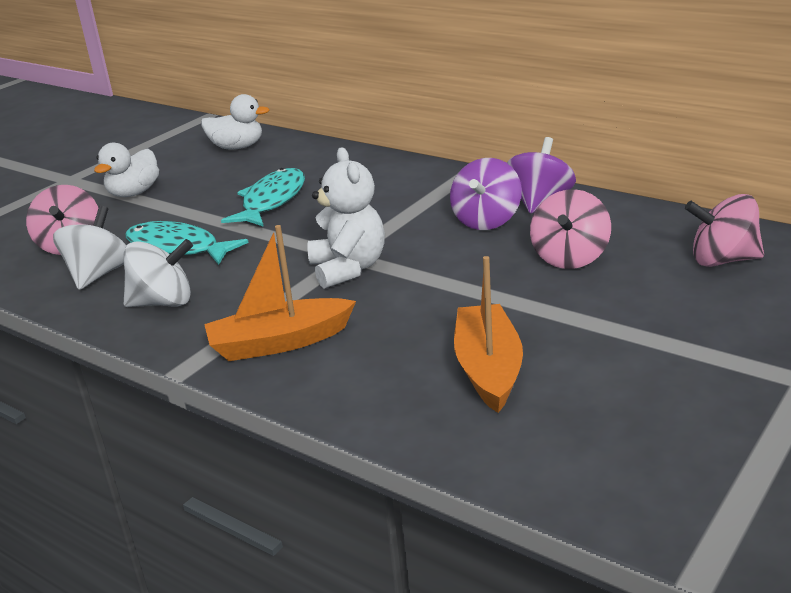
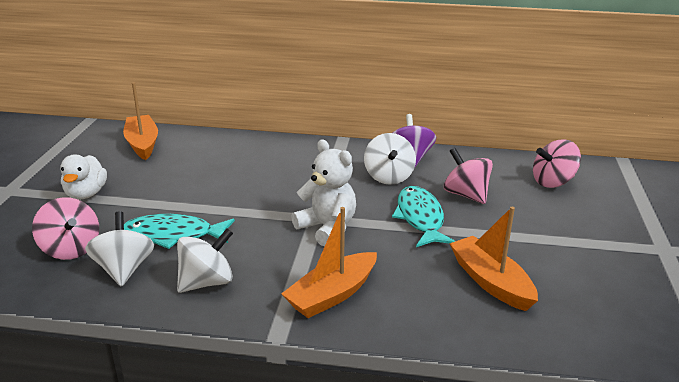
camera: 30 degrees left, 0 degrees up
white duck [201,94,269,149] -> orange boat [123,82,158,160]
turquoise fish [221,168,305,227] -> turquoise fish moved to [392,186,455,247]
purple spinning top [450,158,522,230] -> white spinning top [364,133,416,185]
pink spinning top [530,189,611,269] -> pink spinning top turned 150 degrees clockwise [444,148,493,204]

